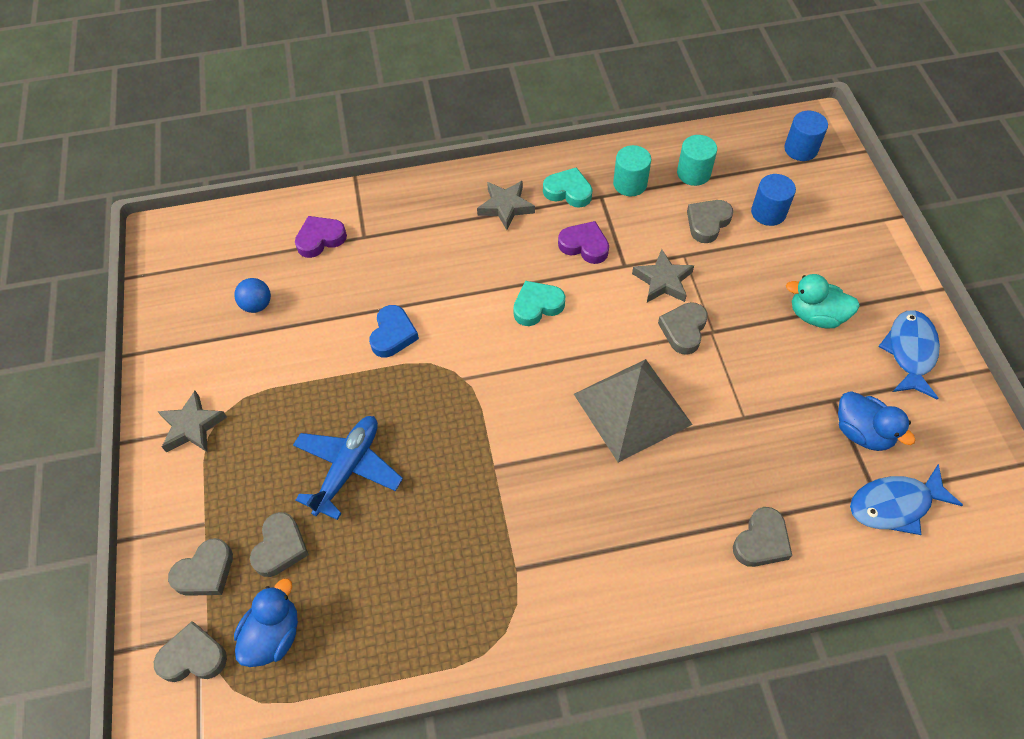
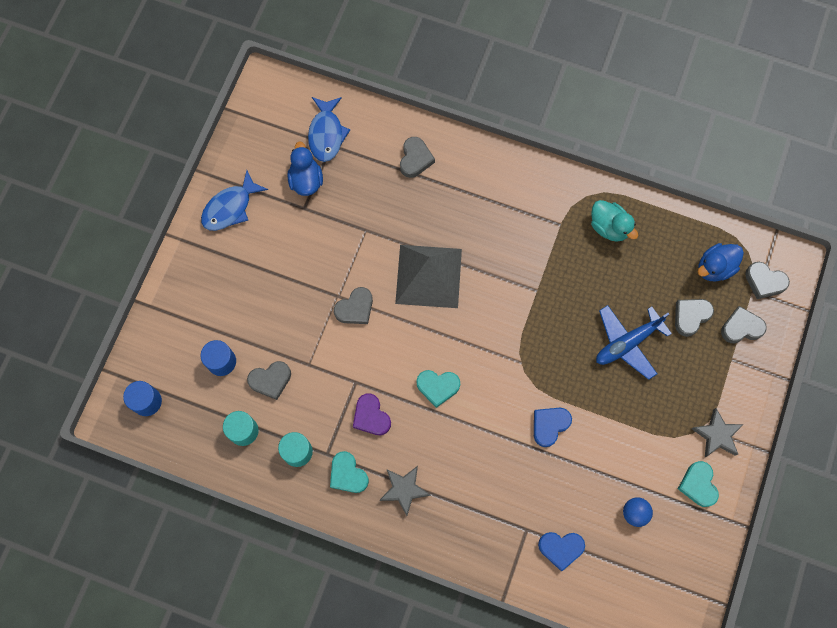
camera: 150 degrees left, 15 degrees up
purple heart [295,216,347,258] -> blue heart [538,532,585,571]
grey star [632,249,694,302] -> none
grey heart [733,507,792,567] -> grey heart turned 120 degrees clockwise [400,137,435,178]
turquoise duck [786,274,860,328] -> turquoise duck moved to [591,200,638,242]
blue fish [850,464,963,535] -> blue fish turned 75 degrees clockwise [308,97,350,162]
none -> turquoise heart [678,461,719,507]

